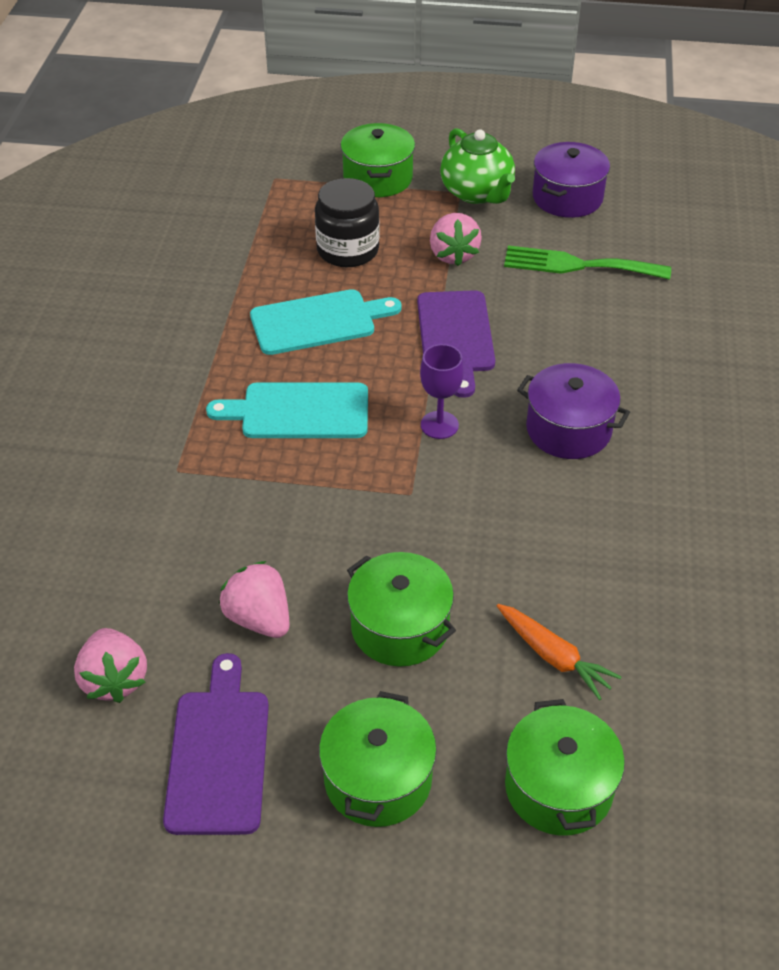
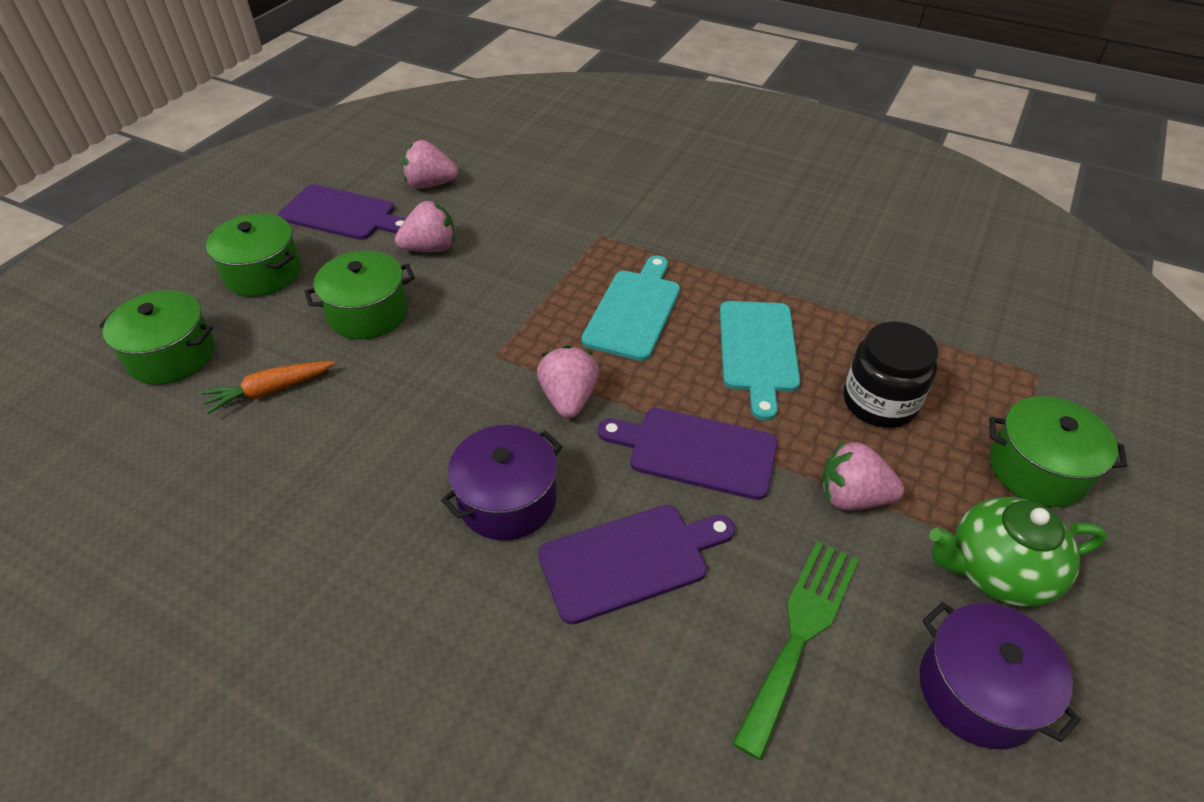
camera: 110 degrees right, 0 degrees up
purple goblet [420,344,464,439] -> pink strawberry [537,345,599,418]
none -> purple cutting board [538,505,735,625]

